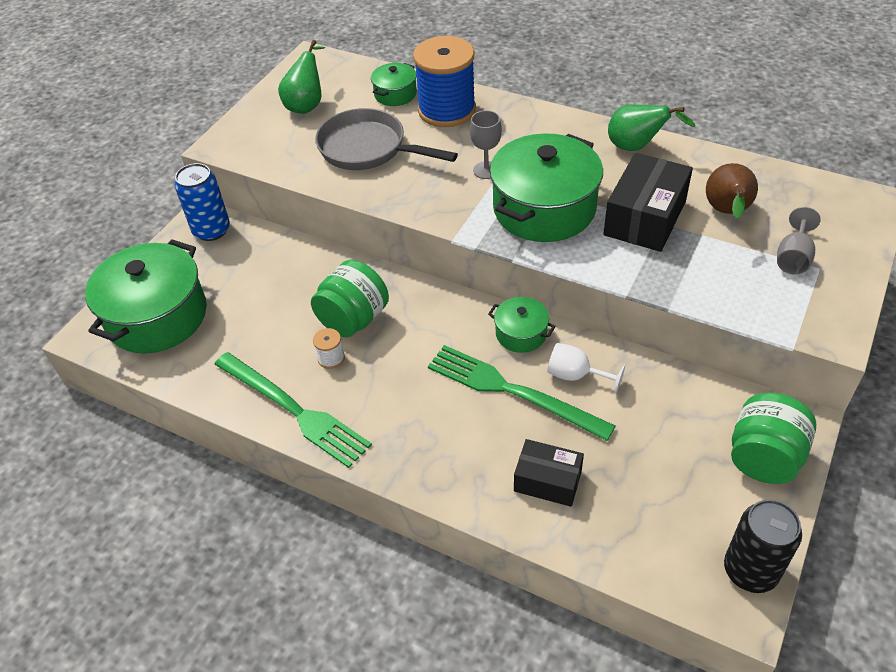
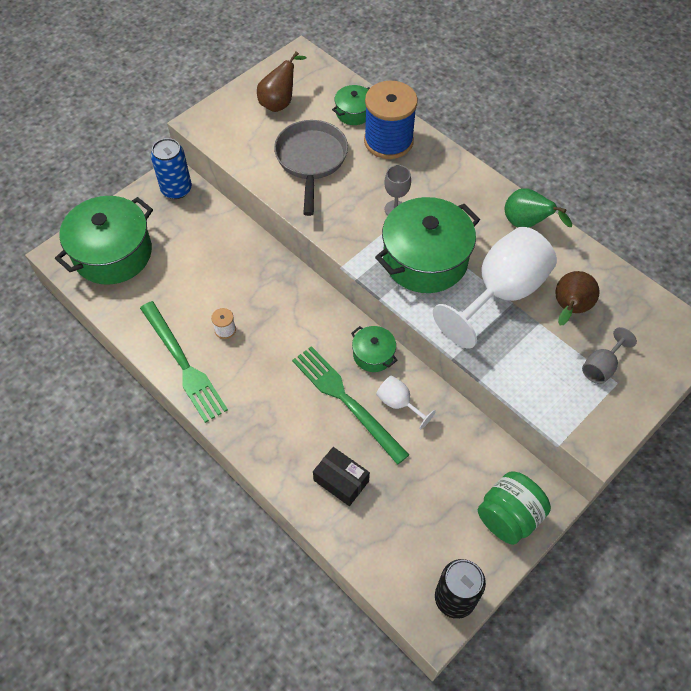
camera: 15 degrees right, 10 degrees up
green pear [278,40,325,114] -> brown pear [257,51,307,112]
green jar [311,260,389,337] -> none
grey pan [315,108,458,170] -> grey pan turned 45 degrees clockwise [274,120,348,216]
black box [603,153,693,252] -> white goblet [433,227,557,348]

